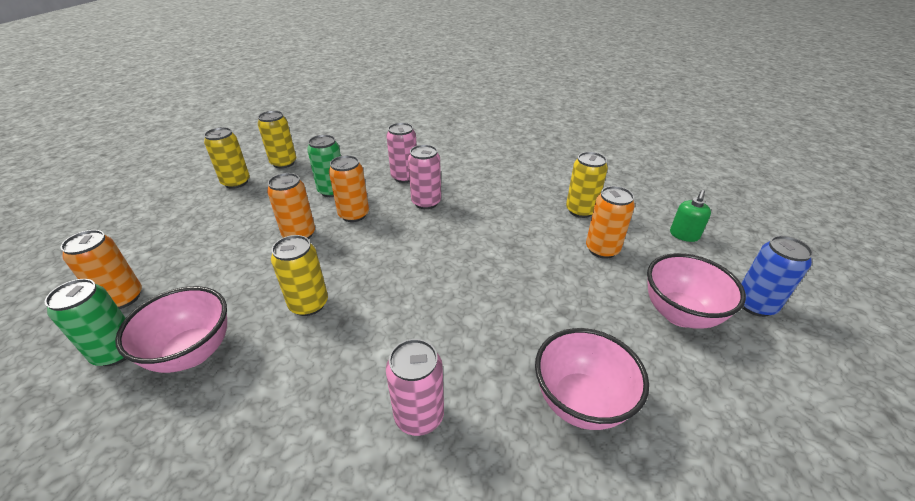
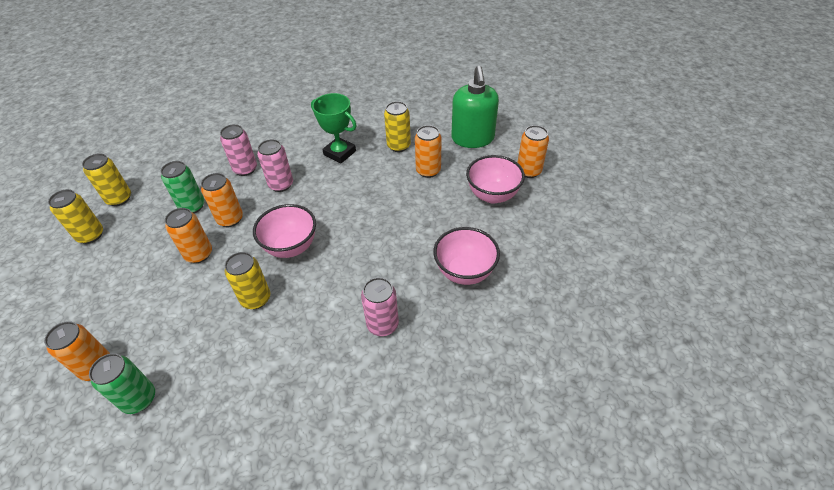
camera: 30 degrees left, 10 degrees up
pink bowl [115,286,227,373] -> pink bowl moved to [253,204,316,258]
green soap dispenser [670,190,711,242] -> green soap dispenser [451,66,499,148], size x2.10
blue can [741,236,813,317] -> orange can [517,125,549,178]
none -> green trophy [311,93,357,163]

